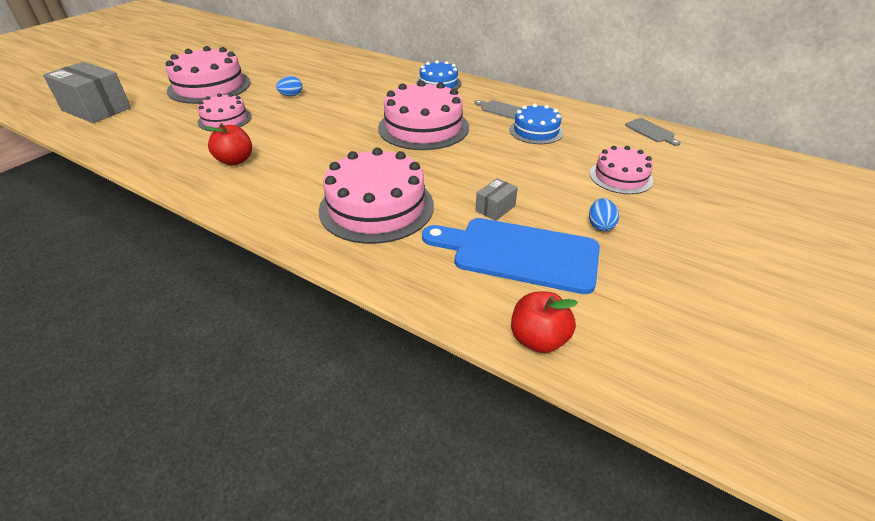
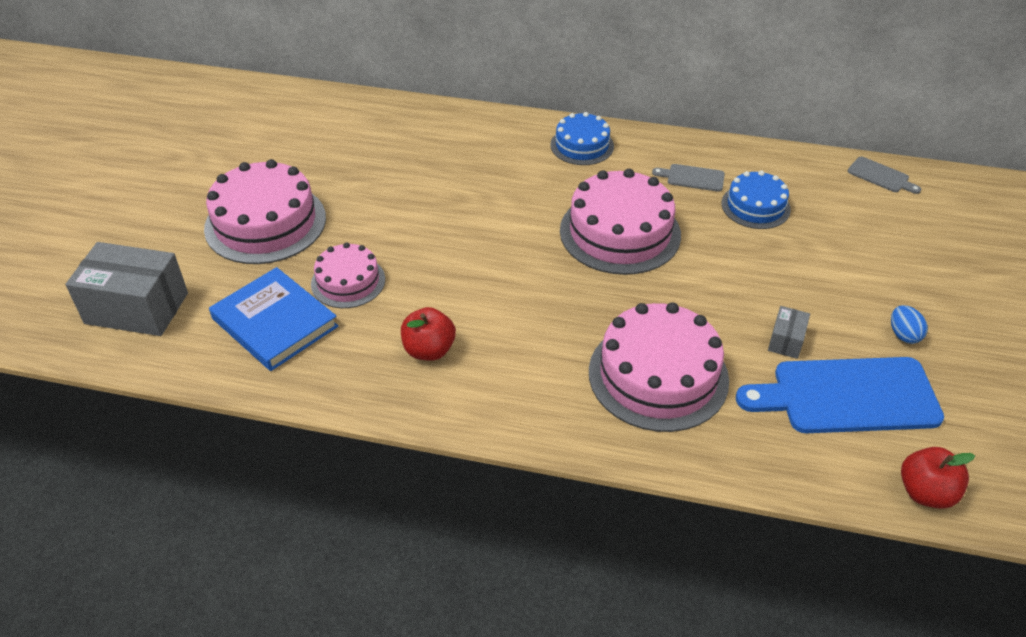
camera: 20 degrees left, 5 degrees up
blue egg [276,76,302,96] -> none
pink cake [590,146,653,194] -> none
none -> blue book [209,267,338,371]

